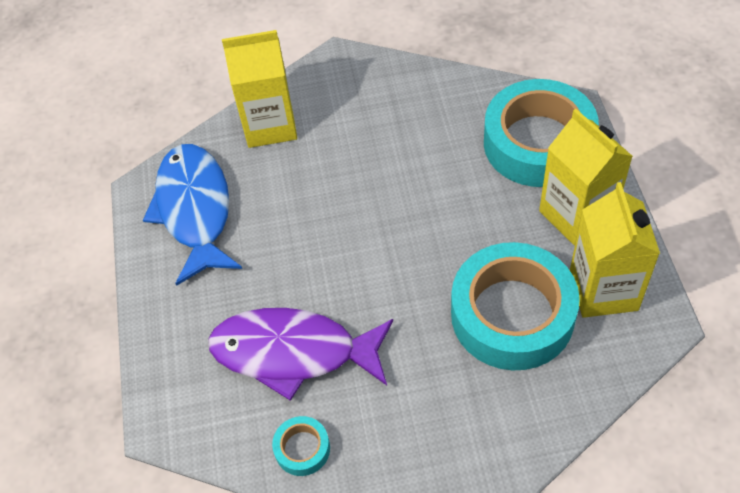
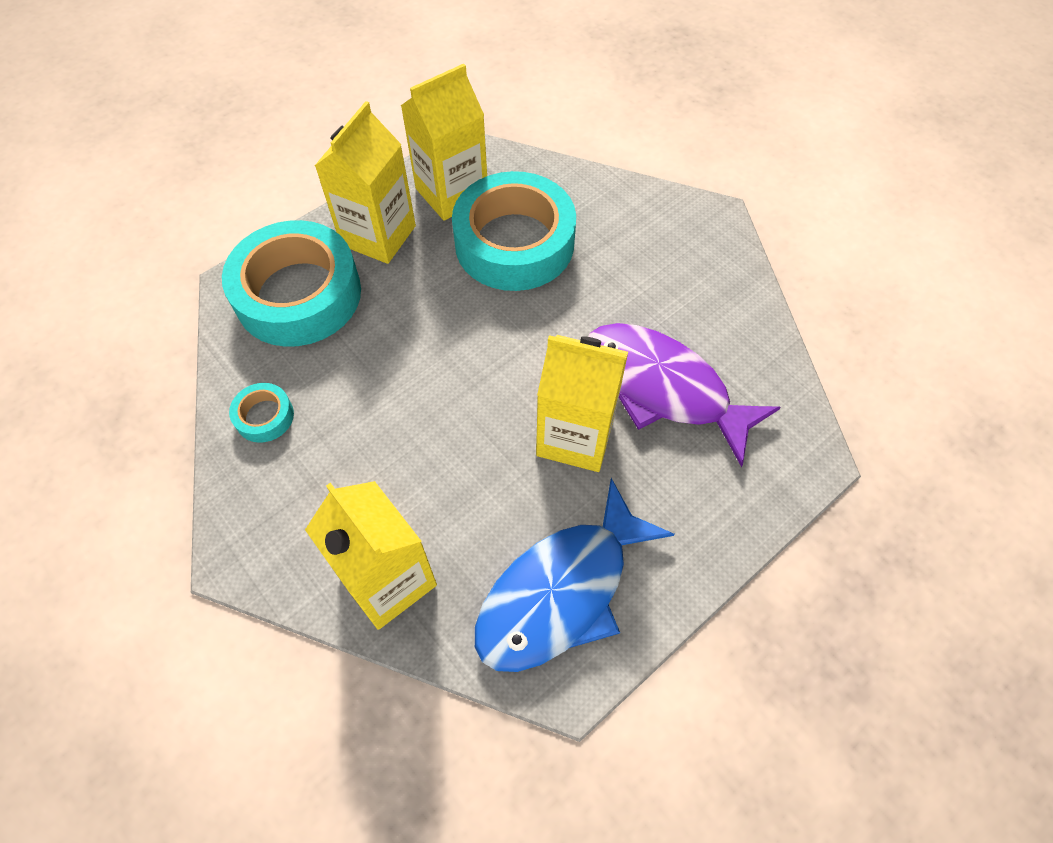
camera: 125 degrees left, 5 degrees up
purple fish [208,308,393,401] -> purple fish turned 150 degrees clockwise [588,323,781,467]
turquoise tape [272,416,330,476] -> turquoise tape moved to [229,383,294,443]
none -> yellow carton [536,335,628,472]

